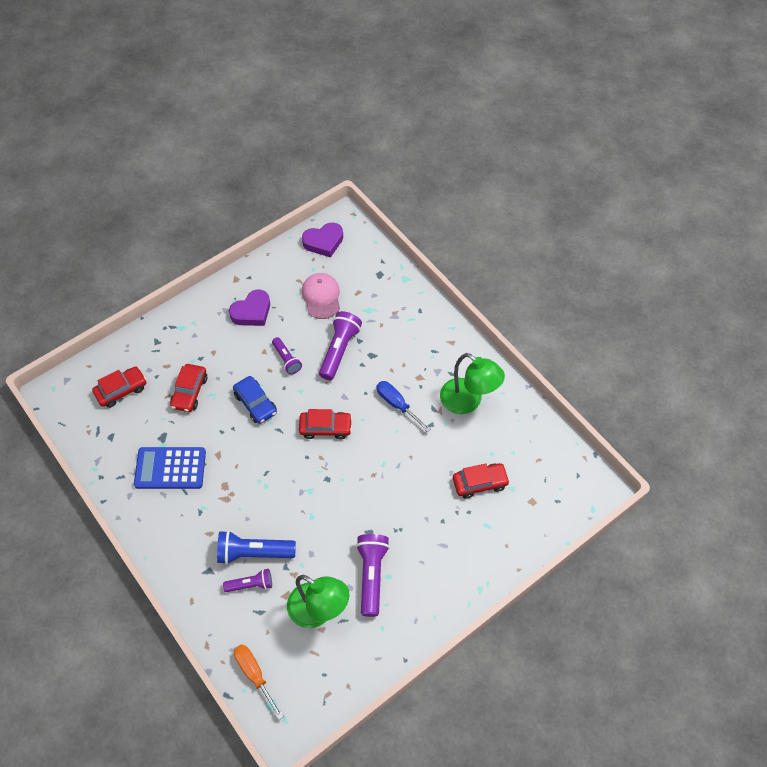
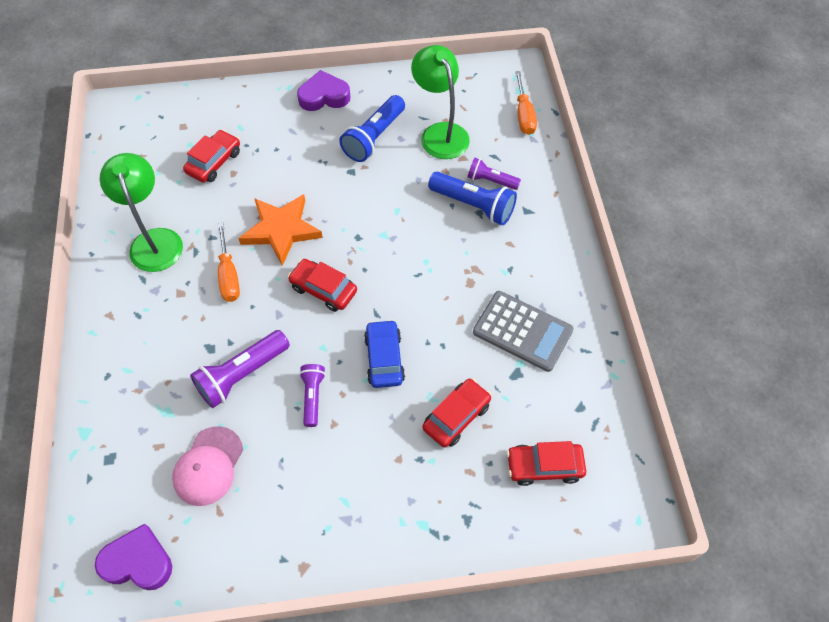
camera: 150 degrees left, 0 degrees up
blue calculator [134,447,206,489] -> grey calculator [473,291,574,372]
purple heart [229,289,270,326] -> purple heart moved to [297,70,350,111]
purple flashlight [356,534,390,617] -> blue flashlight [339,95,405,162]
blue screwdriver [376,381,431,432] -> orange screwdriver [217,223,240,302]
red car [453,463,510,499] -> red car turned 105 degrees clockwise [183,130,240,182]
none -> orange star [238,194,323,266]

